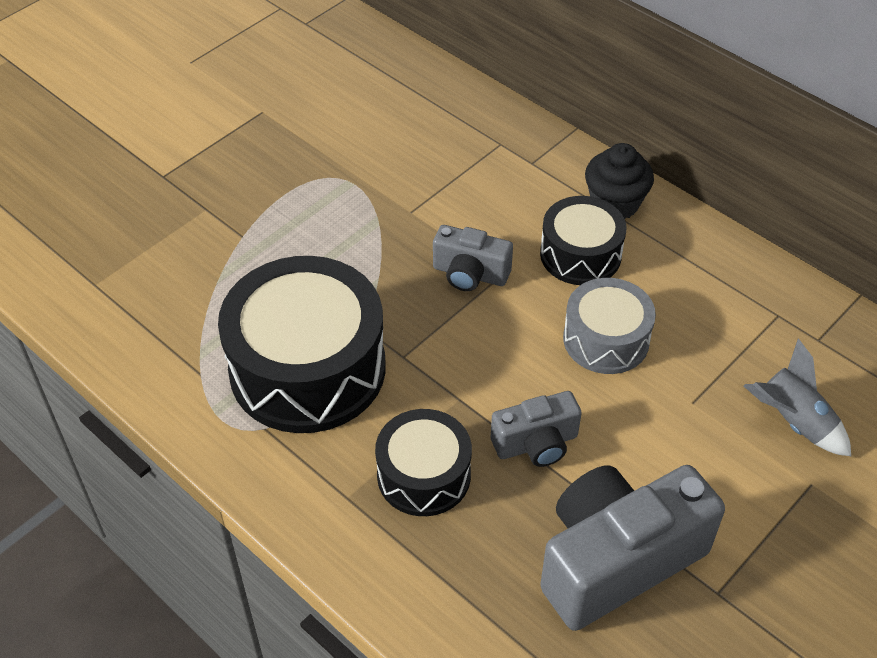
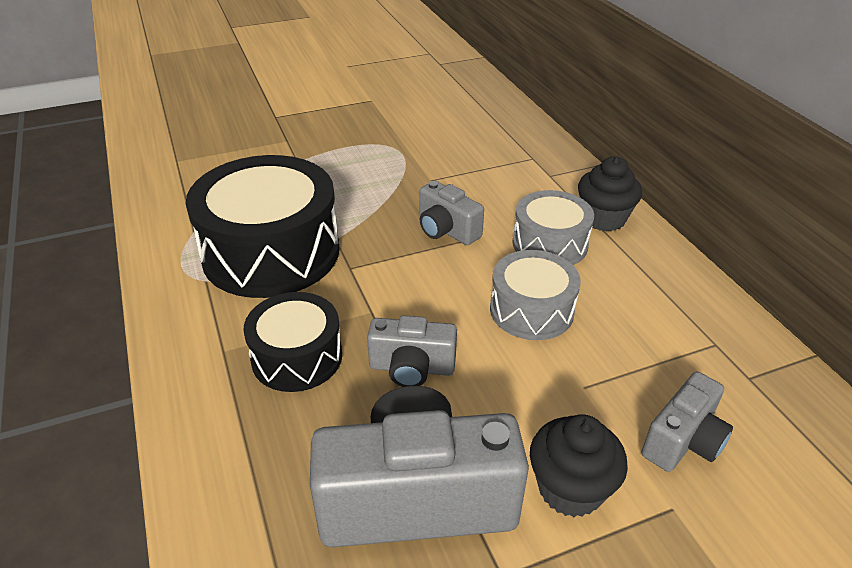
camera: 25 degrees right, 10 degrees down
black drum [540,196,627,285] -> grey drum [512,190,594,265]
grey rocket [744,338,851,456] -> grey camera [641,372,733,472]
none -> black cupcake [530,414,628,517]

